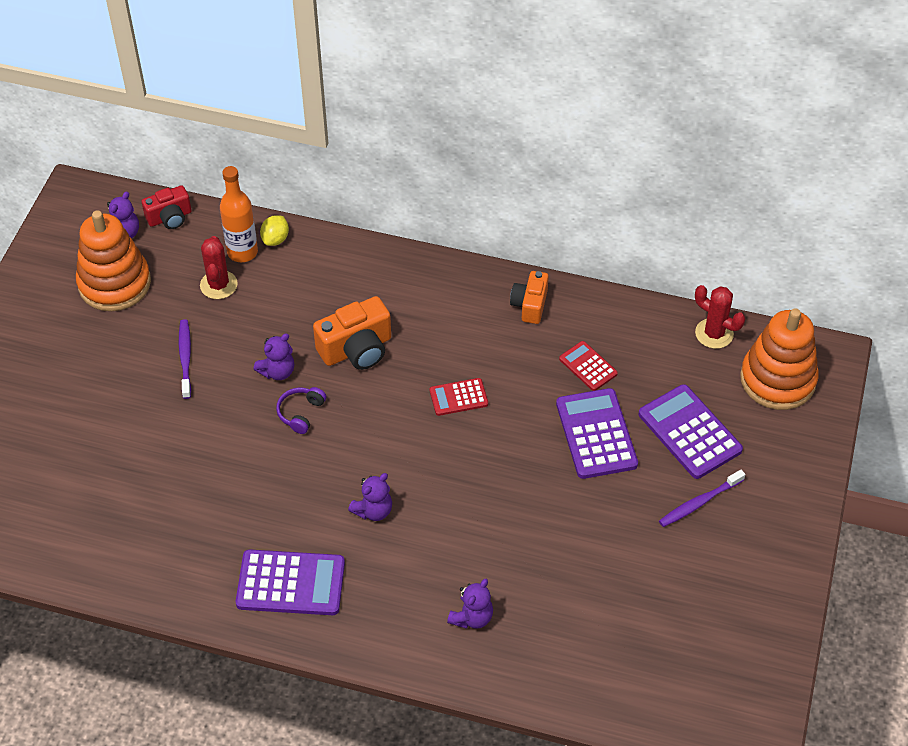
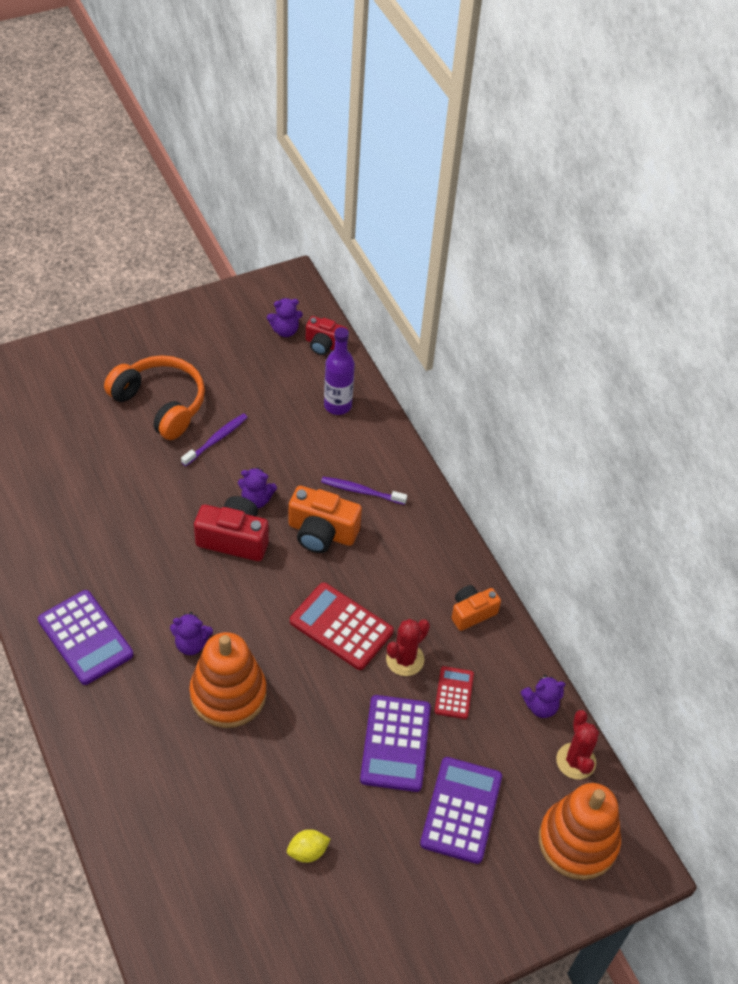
camera: 45 degrees right, 0 degrees up
orange stacking toy [76,210,151,311] -> orange stacking toy moved to [189,632,267,728]
red cactus [200,236,238,299] -> red cactus moved to [386,619,430,676]
orange bottle [220,166,258,262] -> purple bottle [324,327,355,415]
yellow lemon [260,215,289,246] -> yellow lemon moved to [287,829,331,863]
purple headphones [276,387,326,434] -> red camera [194,496,269,561]
red calculator [430,378,488,416] -> red calculator [290,582,394,670], size x1.77
purple teddy bear [447,579,493,629] -> purple teddy bear moved to [520,675,566,718]
purple calculator [556,388,638,479] -> purple calculator turned 150 degrees clockwise [360,695,431,792]
purple toothbrush [659,470,745,527] -> purple toothbrush moved to [321,477,407,505]
none -> orange headphones [104,355,205,440]

